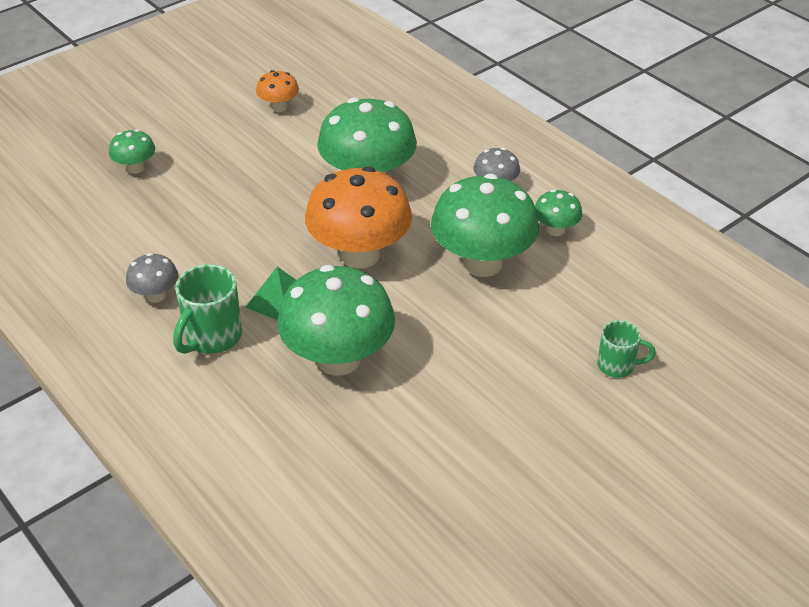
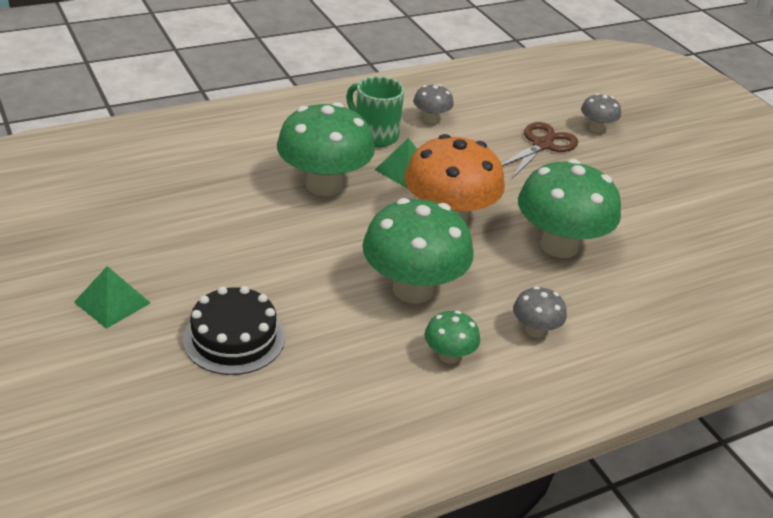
camera: 100 degrees right, 5 degrees down
green mushroom [109,129,155,174] -> grey mushroom [581,93,621,133]
orange mushroom [256,70,299,112] -> none
green mug [597,320,656,378] -> black cake [183,286,285,375]
none -> green pyramid [74,266,150,329]
none -> brown scissors [502,122,578,179]

